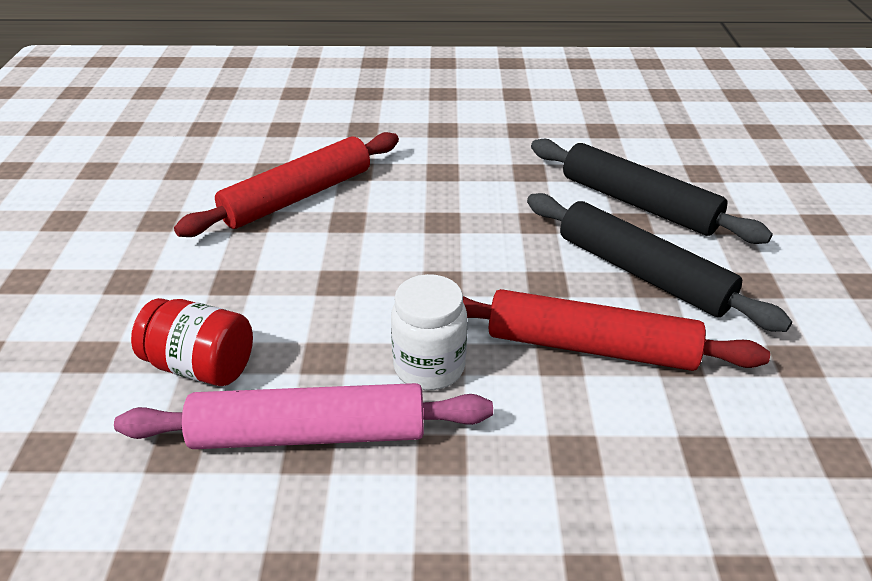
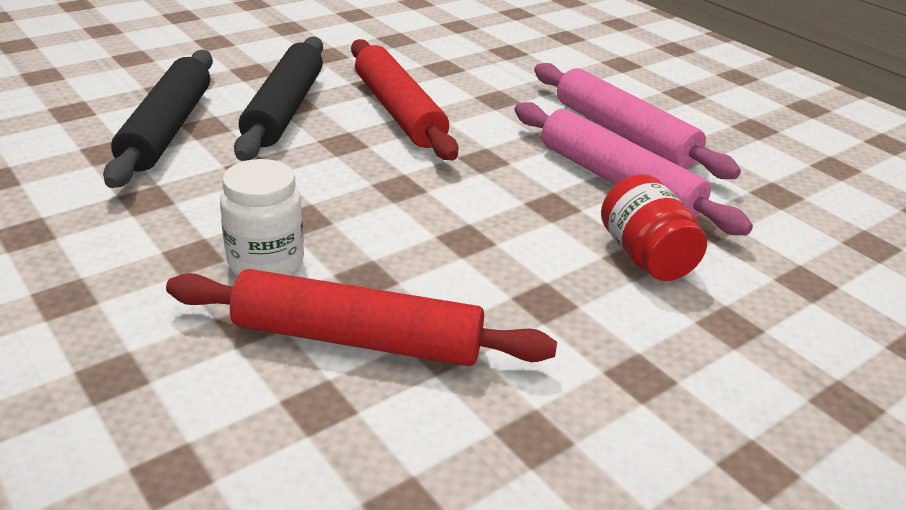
camera: 130 degrees left, 5 degrees down
white jar [391,274,467,390] -> white jar moved to [220,159,304,275]
none -> pink rolling pin [534,63,741,179]

